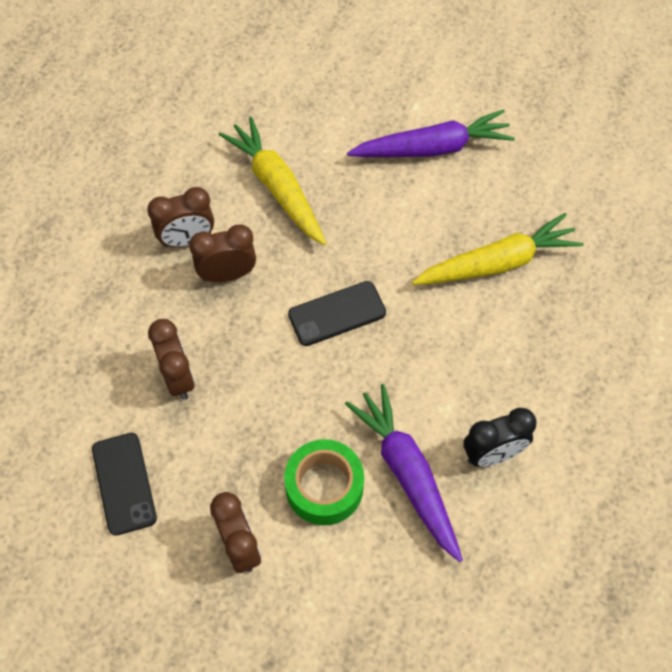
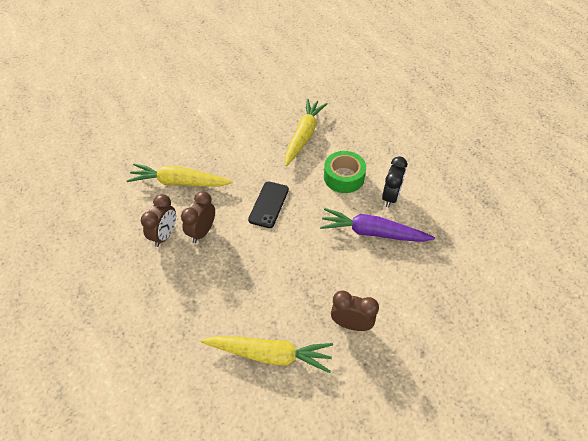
camera: 50 degrees left, 10 degrees down
black phone [92,433,157,536] -> yellow carrot [201,336,333,373]
brown clock [148,319,195,400] -> none
green tape [284,439,364,525] -> green tape moved to [324,151,366,193]
purple carrot [347,109,515,157] -> none

